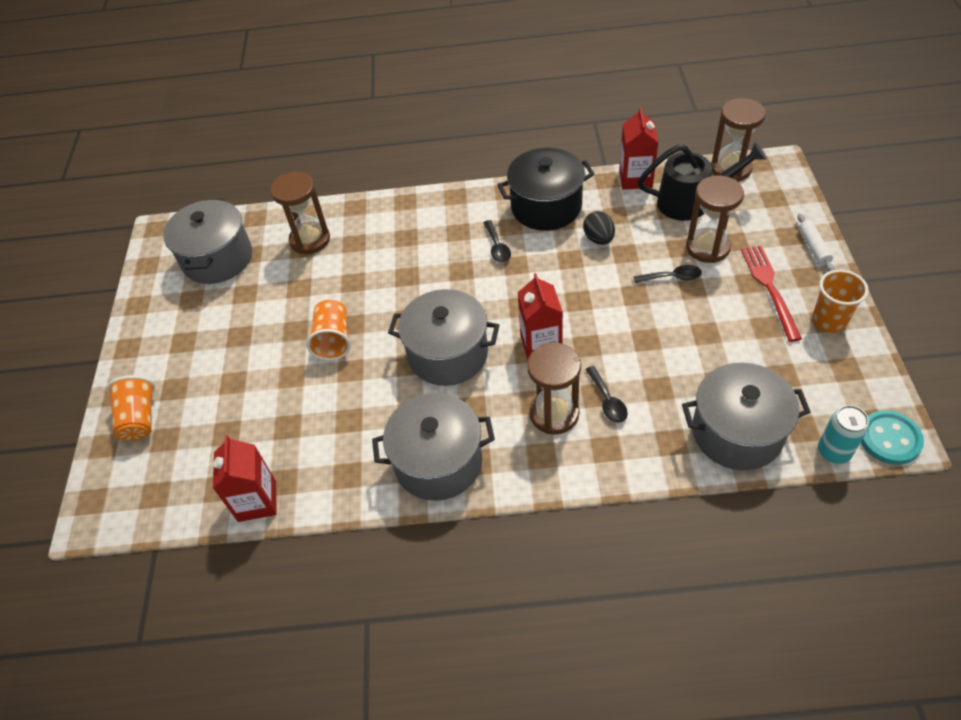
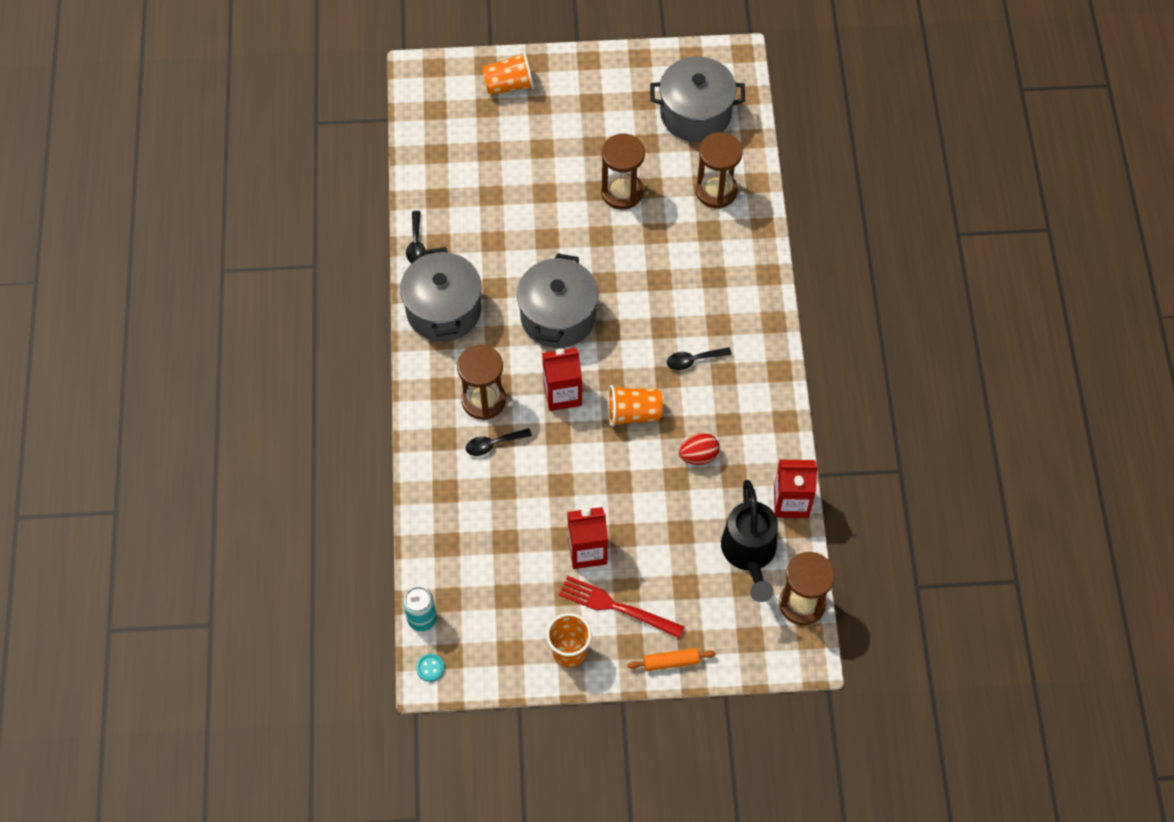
camera: 85 degrees right, 10 degrees up
red carton [213,435,277,522] -> red carton moved to [567,507,608,569]
orange cup [306,300,351,360] -> orange cup moved to [608,385,663,427]
black pot [497,148,595,231] -> none
black egg [583,211,615,245] -> red egg [679,433,720,465]
black spoon [633,265,702,283] -> black spoon moved to [406,211,425,263]
grey pot [682,362,810,470] -> none
brown hourglass [686,175,744,263] -> brown hourglass moved to [601,134,645,210]
red fork [741,246,802,342] -> red fork turned 150 degrees counterclockwise [559,576,685,638]
white rolling pin [797,213,835,272] -> orange rolling pin [627,648,716,671]
turquoise button [861,410,924,465] -> turquoise button [416,654,444,682], size x0.53

